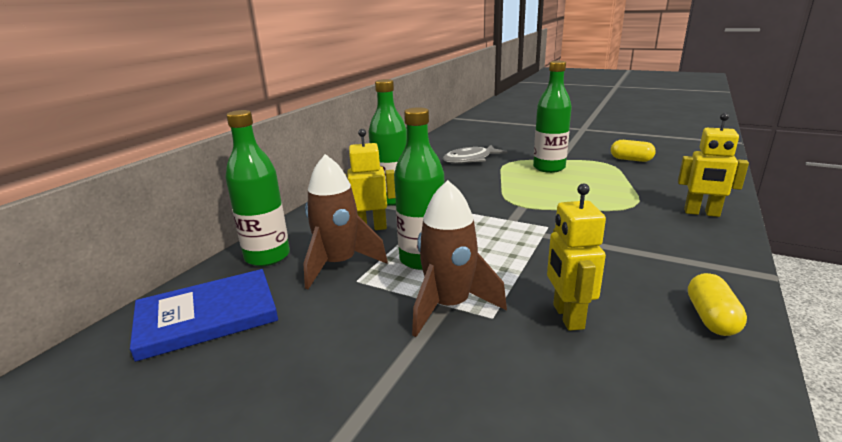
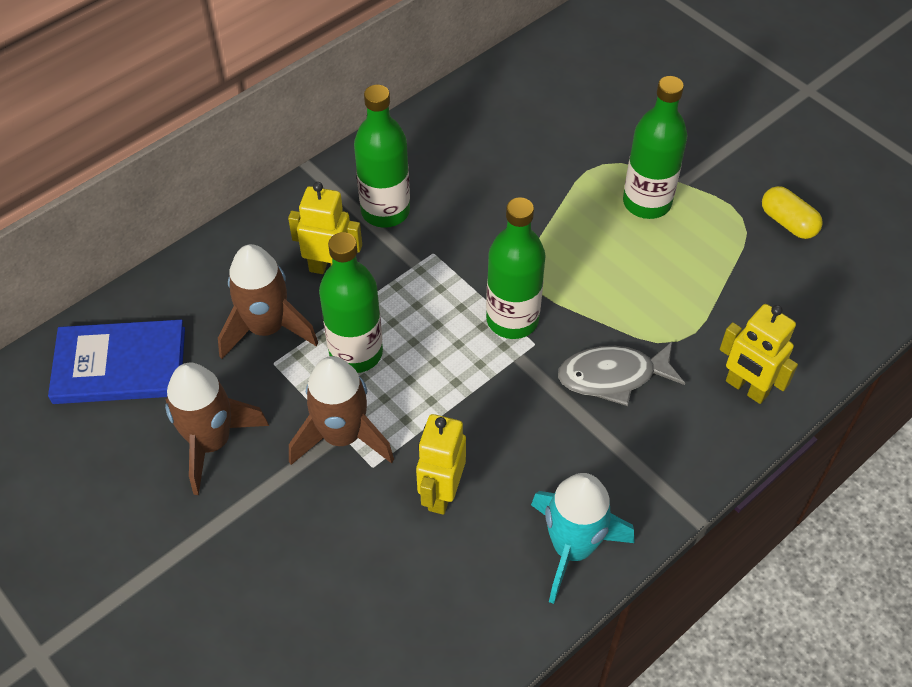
camera: 20 degrees right, 30 degrees up
green bottle [225,110,290,266] -> green bottle moved to [486,197,545,339]
grey fish [443,145,508,164] -> grey fish moved to [558,342,685,406]
yellow capsule [688,273,747,336] -> turquoise rocket [531,473,634,604]
none -> brown rocket [165,363,269,495]

